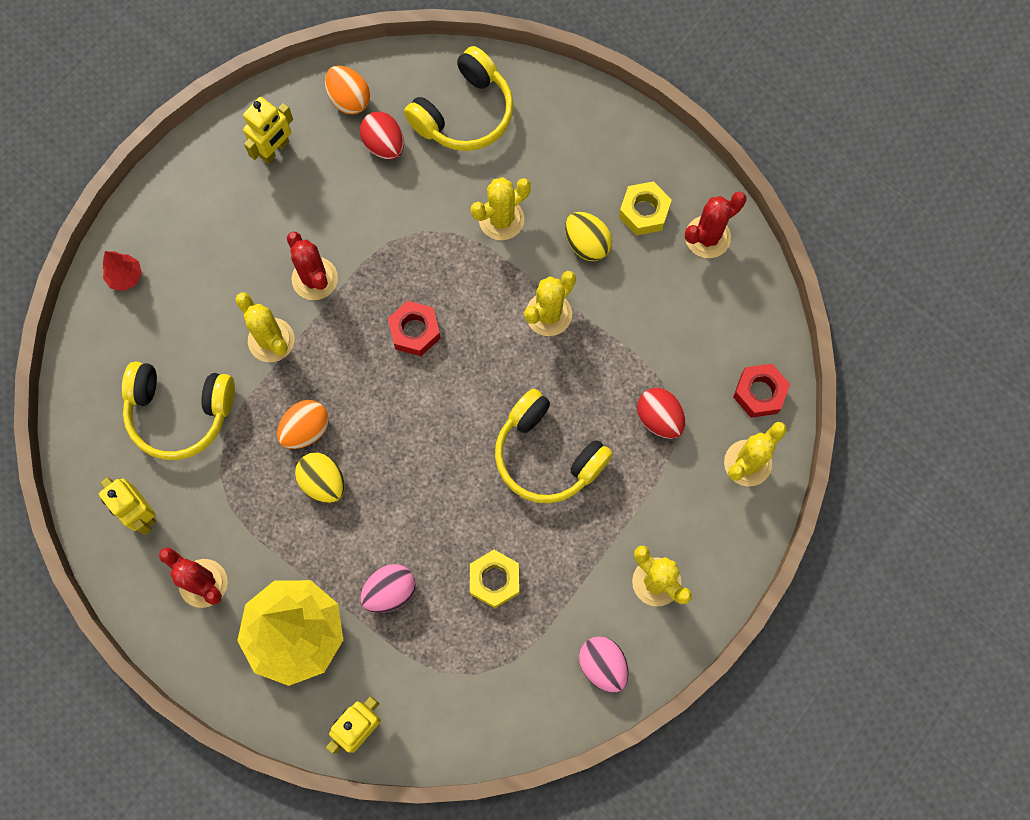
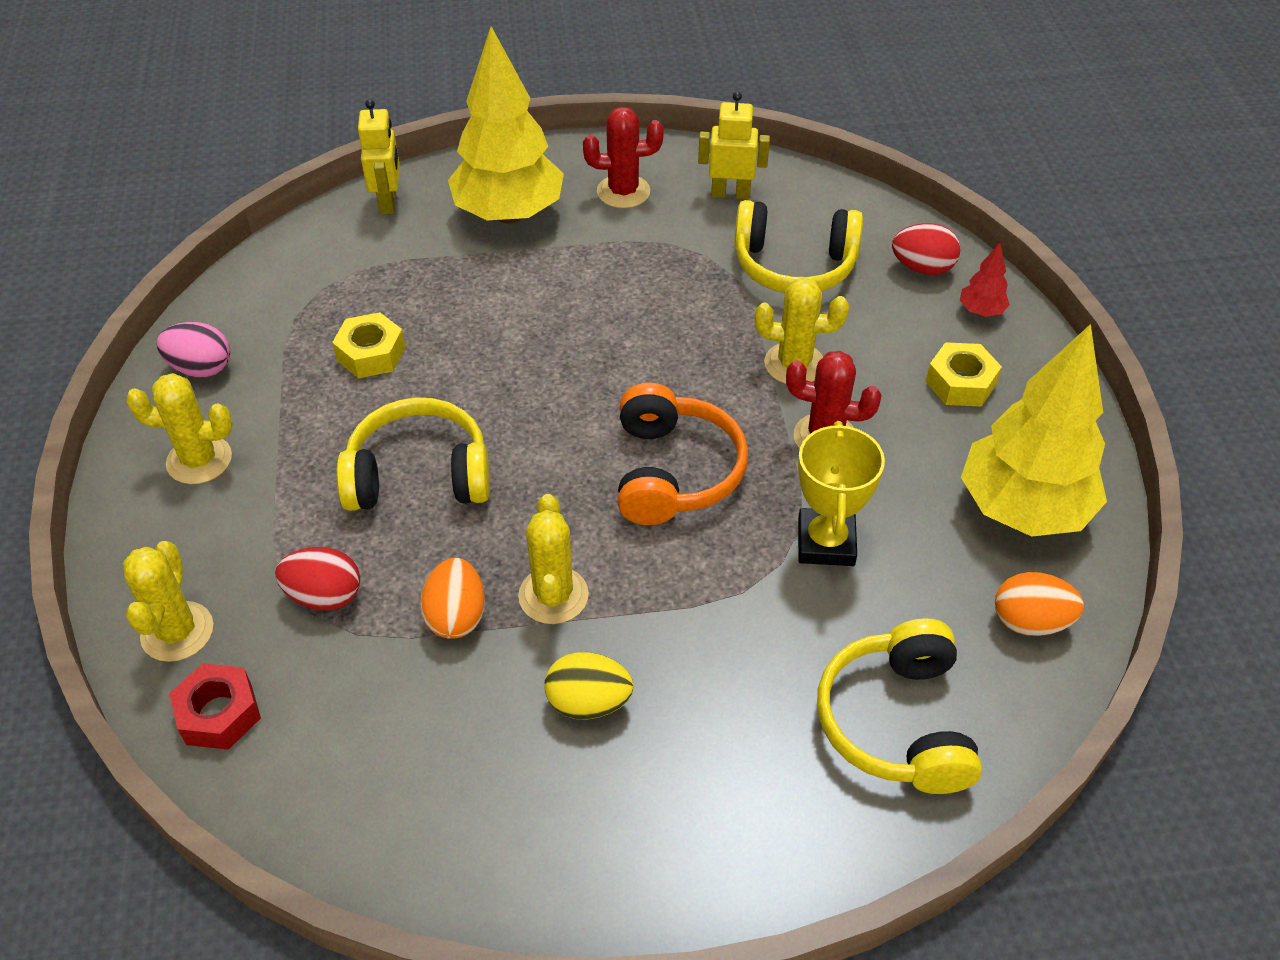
camera: 135 degrees right, 25 degrees down
yellow headphones [122,361,235,460] -> yellow headphones turned 135 degrees counterclockwise [734,200,863,293]
yellow robot [243,97,293,164] -> yellow tree [961,324,1107,537]
orange egg [277,400,329,449] -> orange egg moved to [420,558,485,639]
yellow egg [295,453,345,503] -> none
red egg [360,112,404,160] -> red egg moved to [892,223,961,275]
pink egg [361,564,416,613] -> none
red nut [388,301,441,356] -> orange headphones [618,383,748,525]
yellow cactus [471,177,531,240] -> none
yellow nut [619,181,672,235] -> yellow nut moved to [926,342,1002,407]
red cactus [685,191,746,258] -> none
none -> yellow trophy [798,421,885,566]

